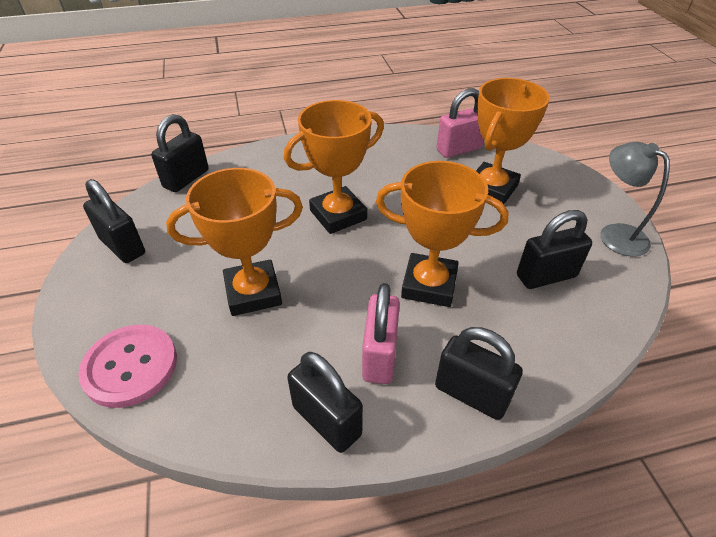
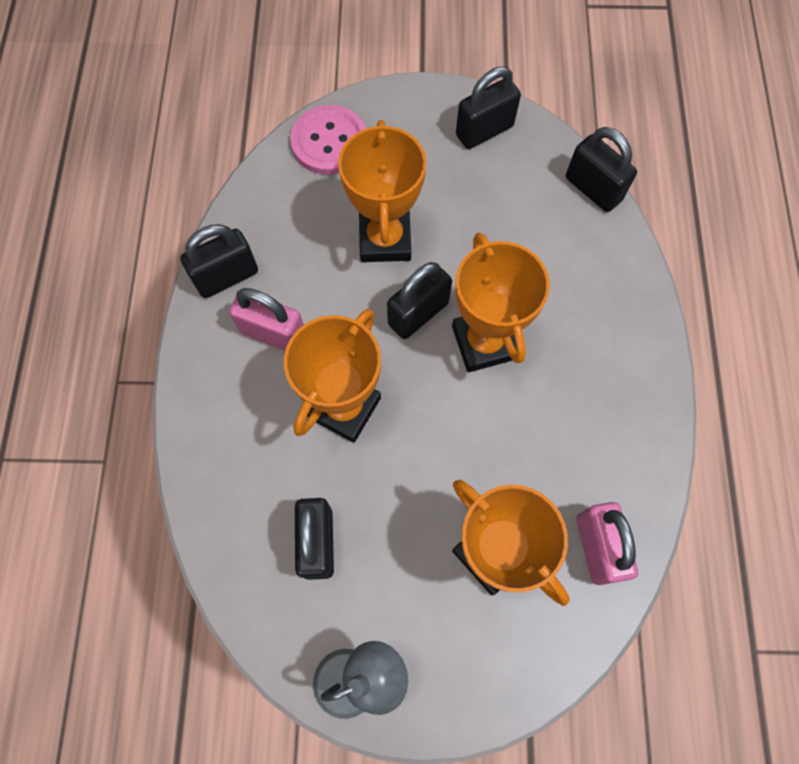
camera: 105 degrees right, 25 degrees up
black padlock [435,327,523,420] -> black padlock moved to [387,262,452,339]

